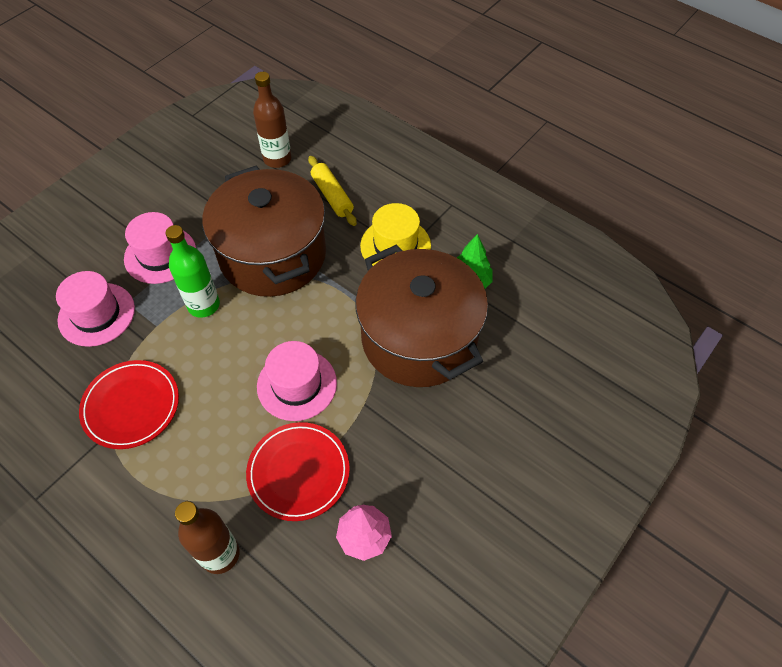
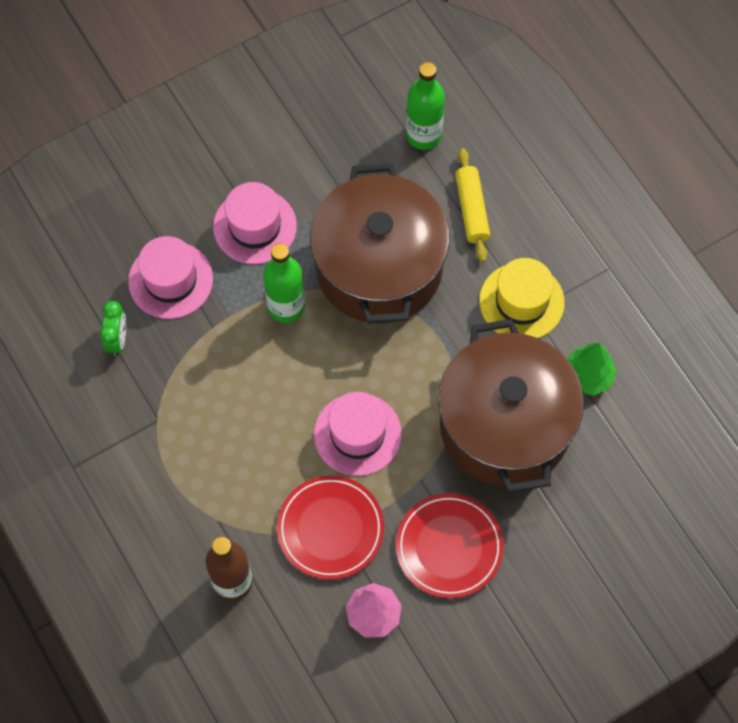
camera: 20 degrees right, 10 degrees up
red plate [79,360,179,449] -> red plate moved to [396,493,504,598]
brown bottle [253,72,291,168] -> green bottle [406,62,445,150]
none -> green clock [100,301,126,356]

